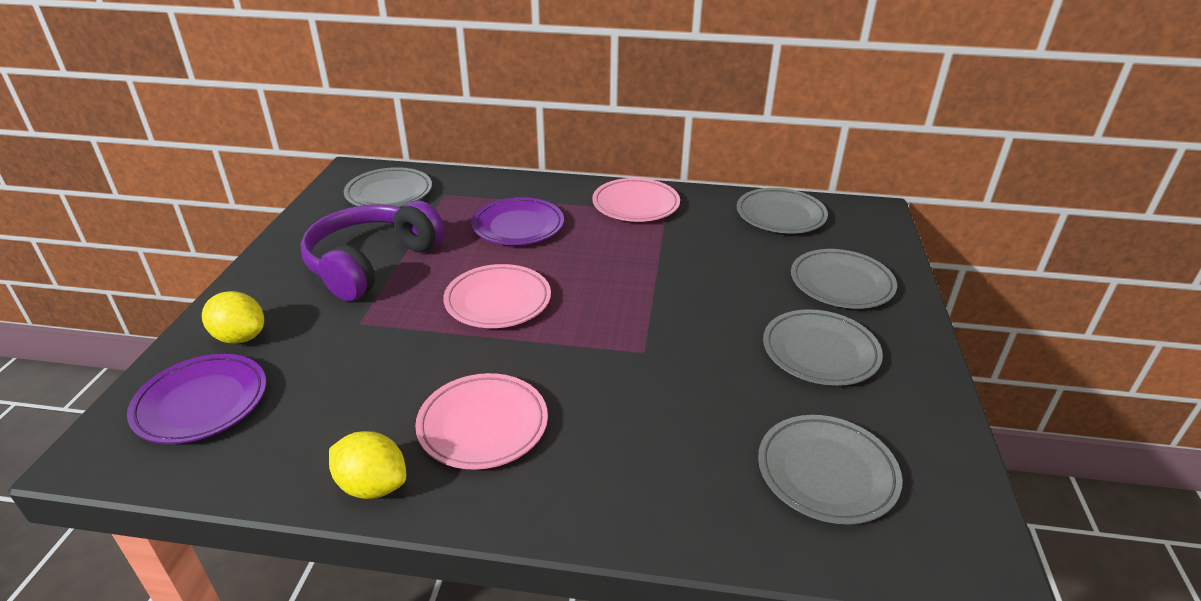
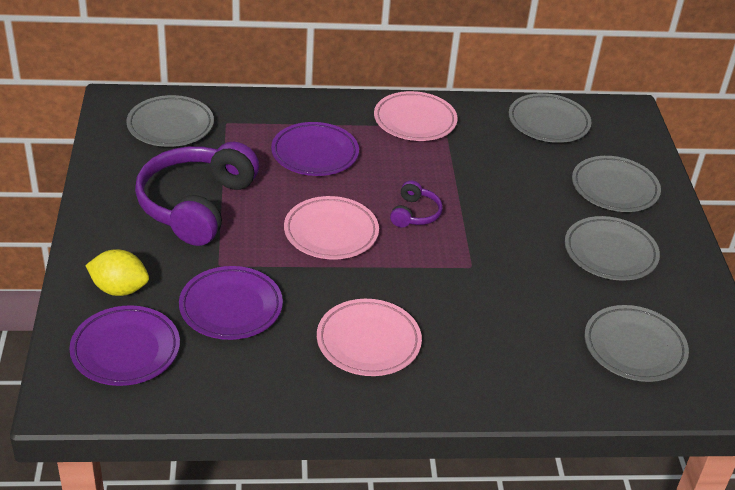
camera: 15 degrees left, 5 degrees up
yellow lemon [329,431,406,499] -> none
none -> purple plate [179,266,283,340]
none -> purple headphones [390,180,443,227]

